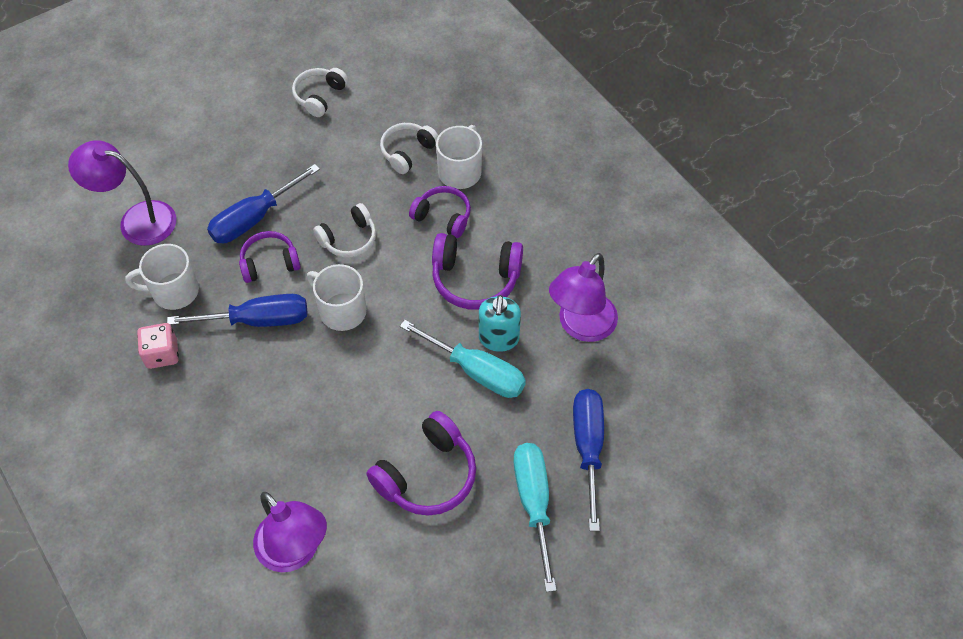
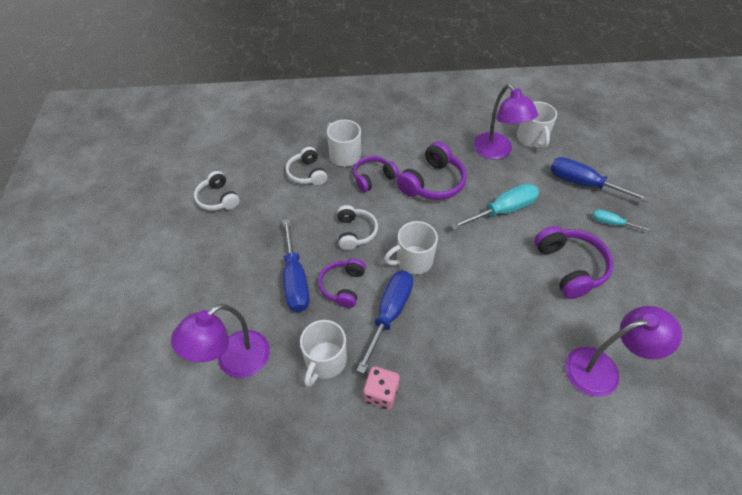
camera: 60 degrees left, 5 degrees down
turquoise soap dispenser [479,295,521,352] -> none
turquoise screwdriver [514,443,556,592] -> turquoise screwdriver [592,209,652,232], size x0.55
none -> white mug [517,101,557,148]

